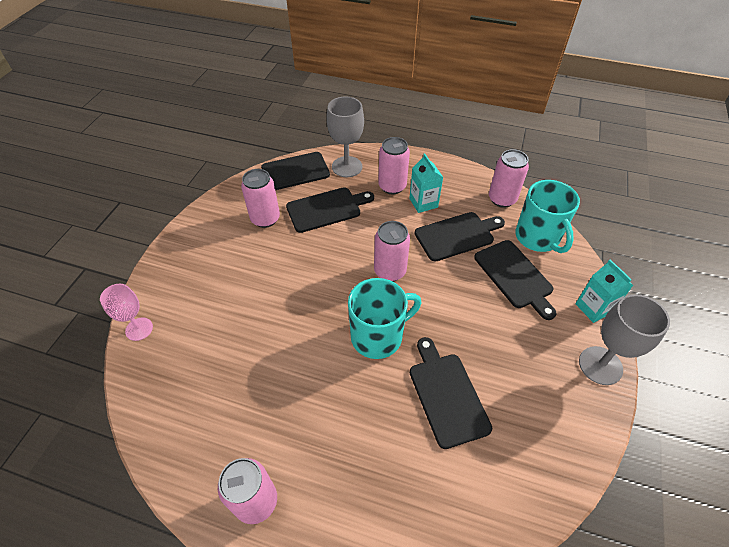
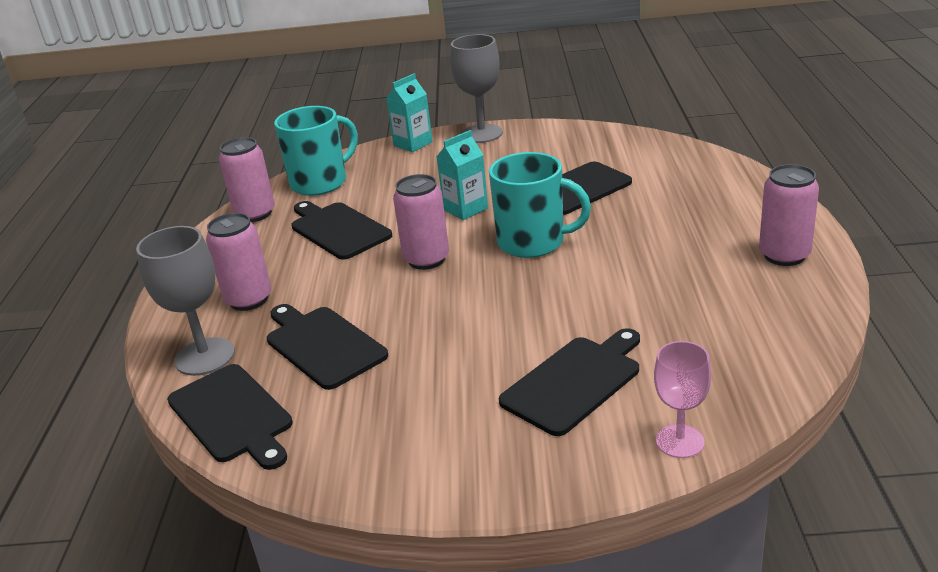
camera: 105 degrees left, 20 degrees down
pink can [241,169,280,228] -> none
turquoise mug [348,278,421,359] -> turquoise mug turned 150 degrees clockwise [489,152,591,258]
turquoise carton [409,154,443,213] -> turquoise carton moved to [437,130,488,220]
black cutting board [474,240,557,320] -> black cutting board moved to [499,328,640,436]

